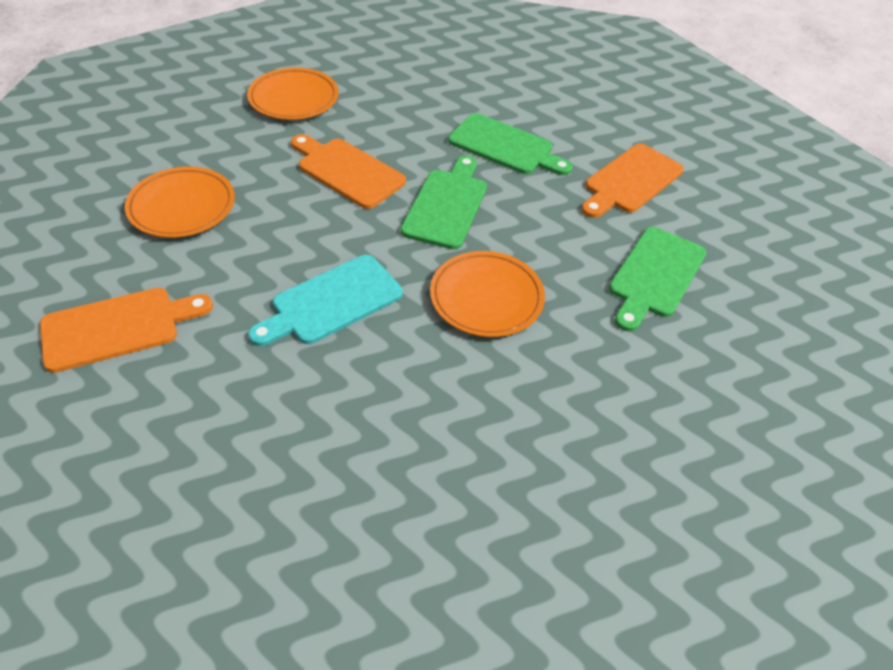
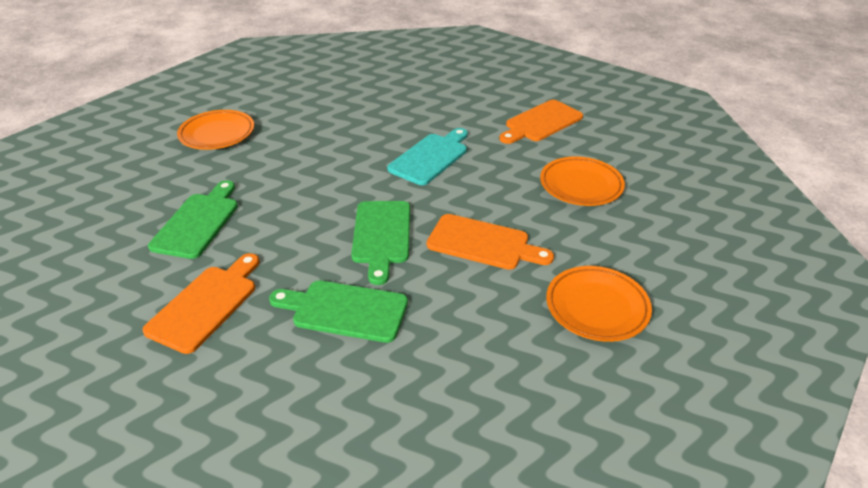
camera: 165 degrees right, 10 degrees down
orange plate [430,251,545,337] -> orange plate moved to [177,110,254,150]

